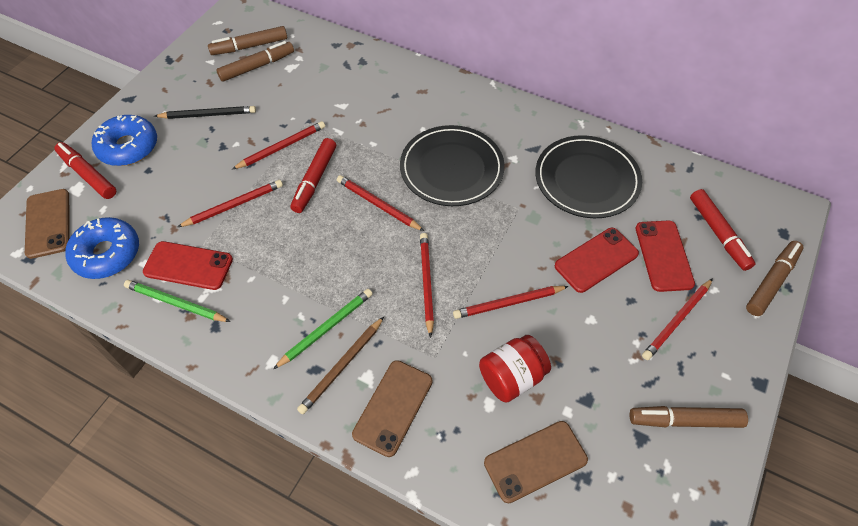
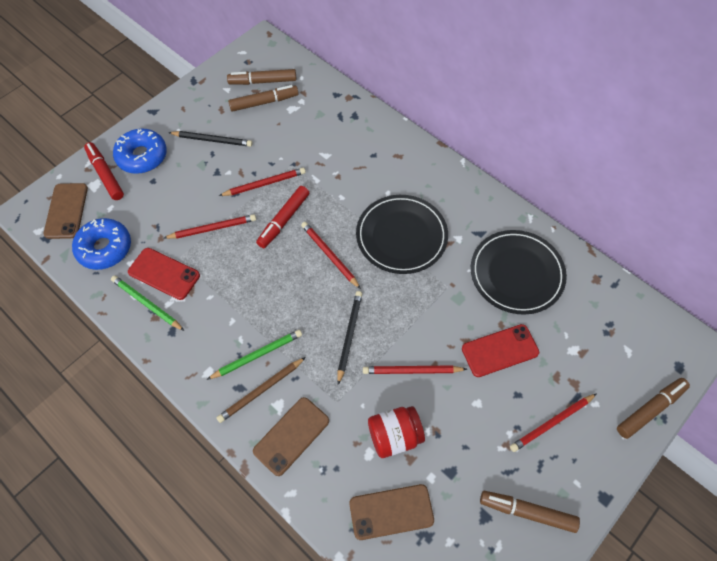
camera: 15 degrees right, 5 degrees up
red pencil [420,233,434,338] -> black pencil [337,291,362,385]
red phone [635,220,695,292] -> none
red marker [690,189,755,271] -> none

